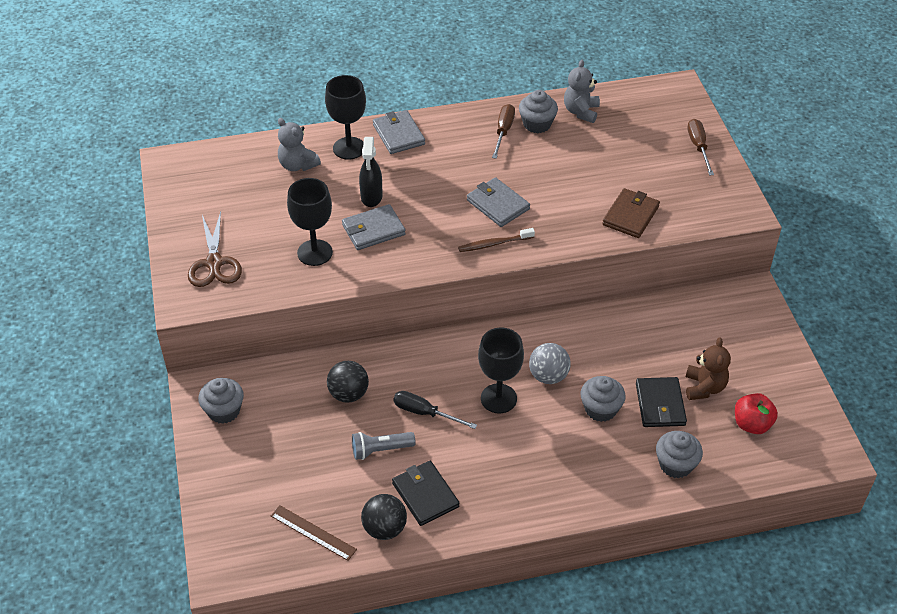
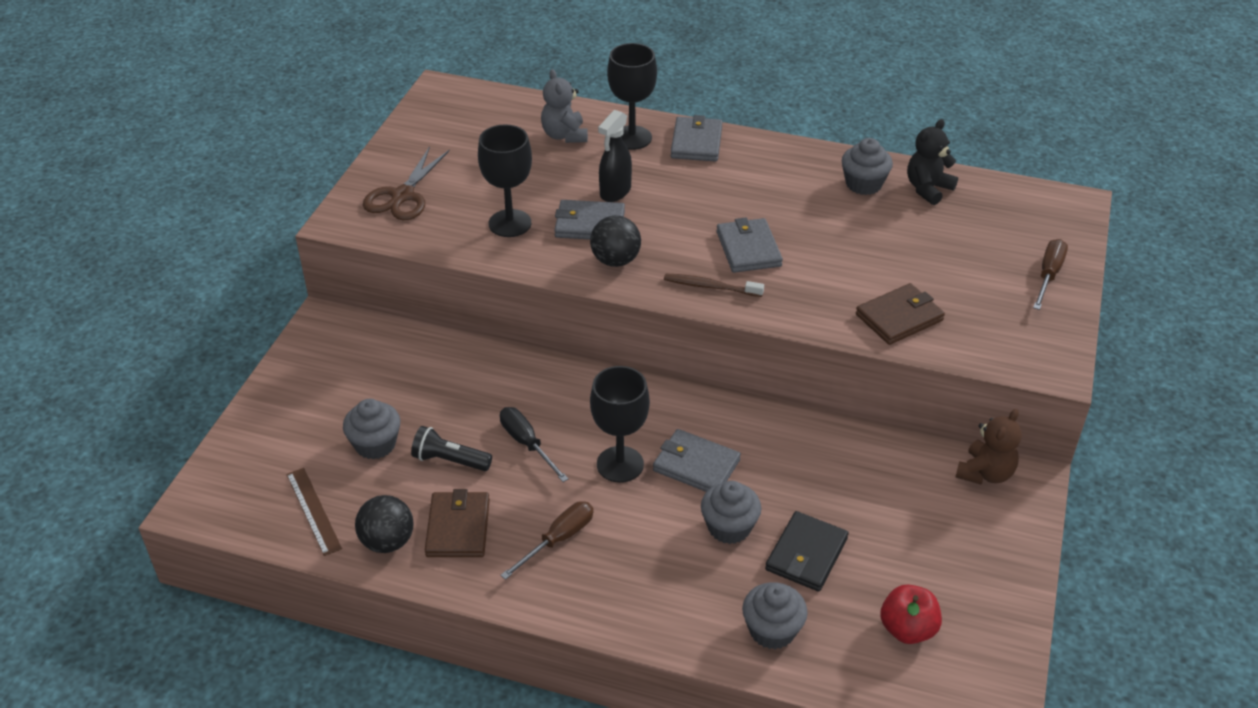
camera: 30 degrees right, 5 degrees down
grey cupcake [198,378,244,424] -> grey cupcake moved to [343,399,400,459]
black ball [327,361,369,402] -> black ball moved to [590,216,641,267]
grey flashlight [352,432,416,460] -> black flashlight [411,426,492,471]
black wallet [392,461,459,526] -> brown wallet [425,489,490,557]
brown screwdriver [492,104,515,159] -> brown screwdriver moved to [500,501,594,580]
grey ball [529,343,571,384] -> grey wallet [653,429,741,492]
grey teddy bear [564,60,600,123] -> black teddy bear [907,119,958,205]
brown teddy bear [686,337,731,400] -> brown teddy bear moved to [955,409,1022,485]

